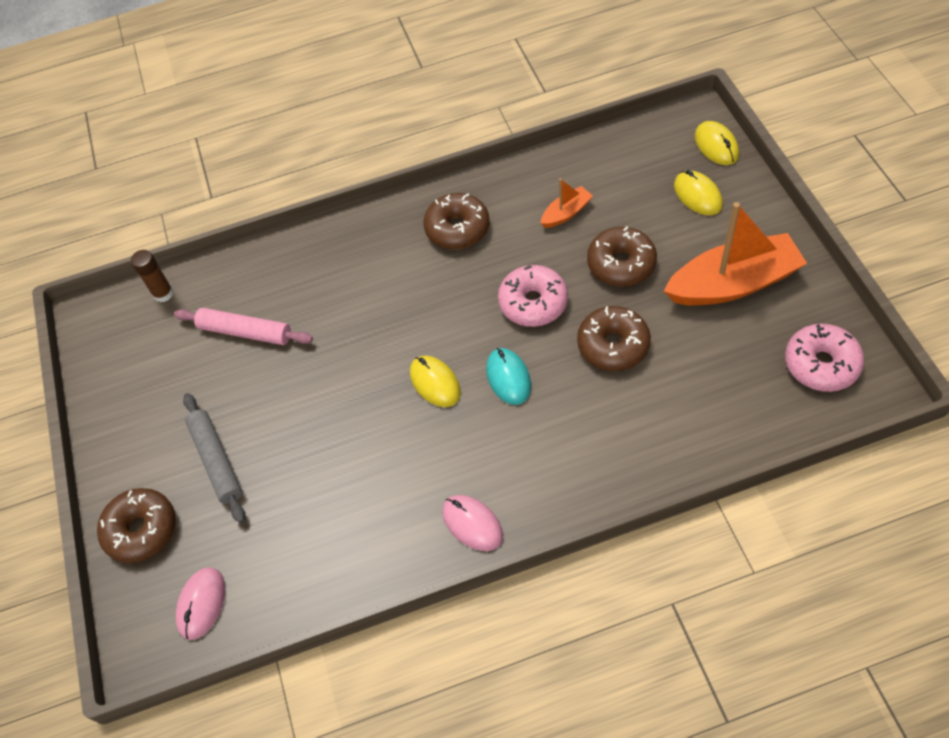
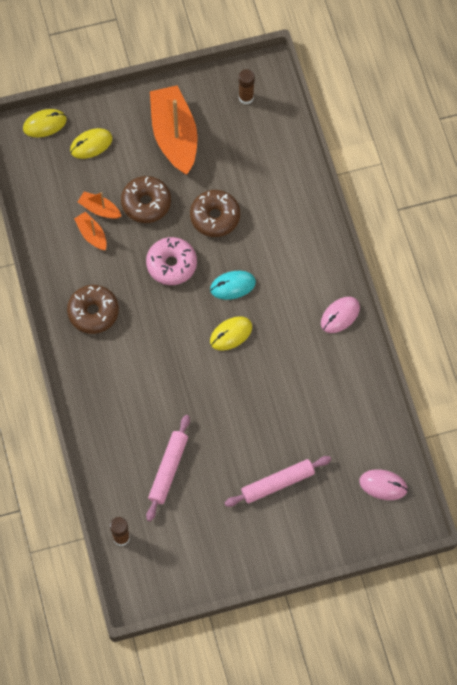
camera: 95 degrees left, 10 degrees up
brown donut [97,488,176,563] -> none
grey rolling pin [183,393,245,523] -> pink rolling pin [225,456,331,507]
pink donut [785,324,864,392] -> brown glue stick [239,69,255,104]
none -> orange boat [78,192,121,219]

